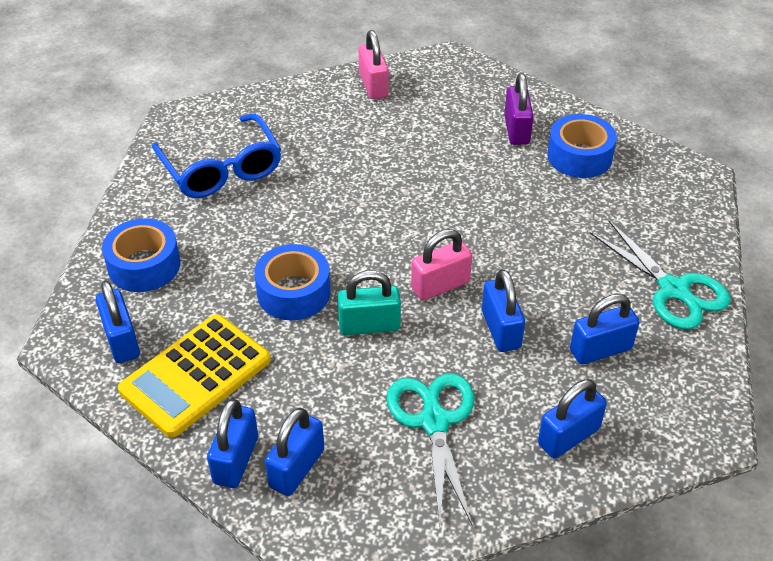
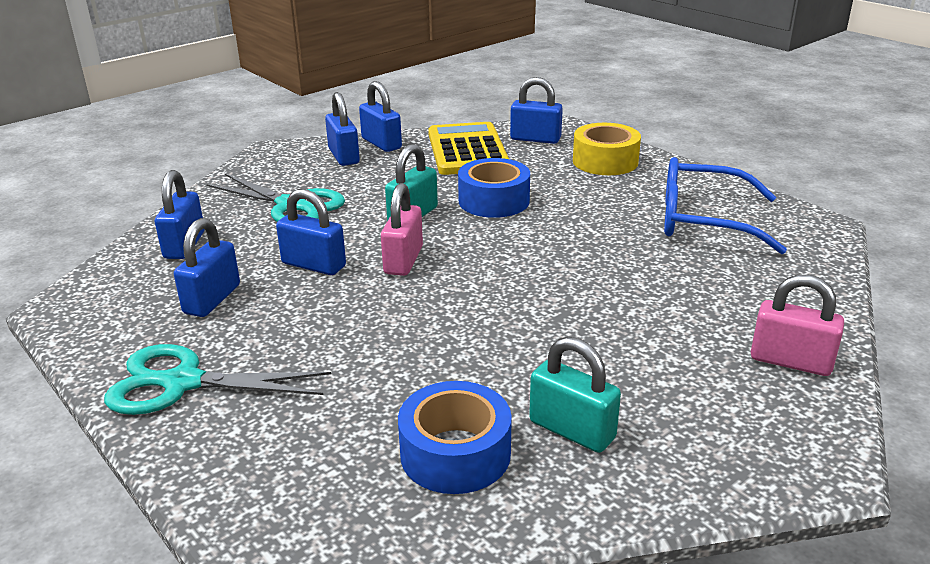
camera: 130 degrees right, 15 degrees down
blue tape [102,219,180,292] -> yellow tape [573,123,641,175]
purple padlock [504,73,534,145] -> turquoise padlock [529,337,621,453]

